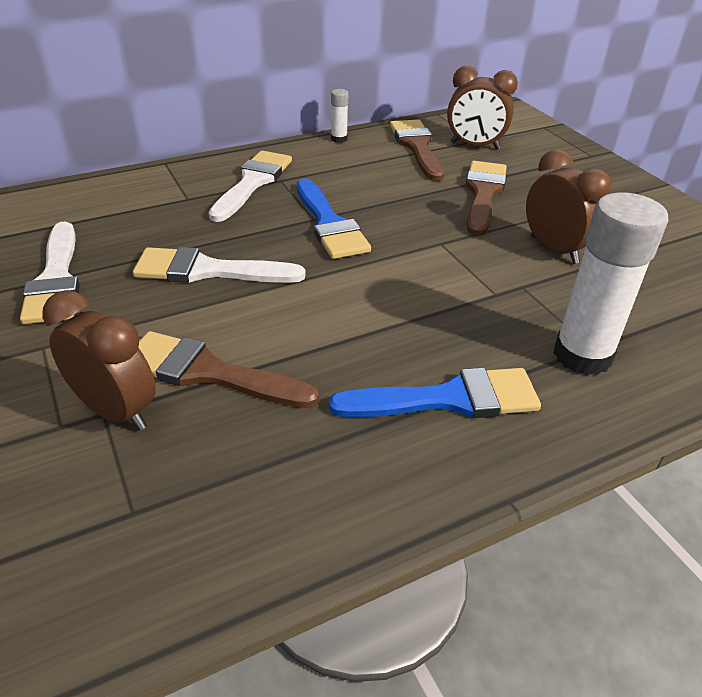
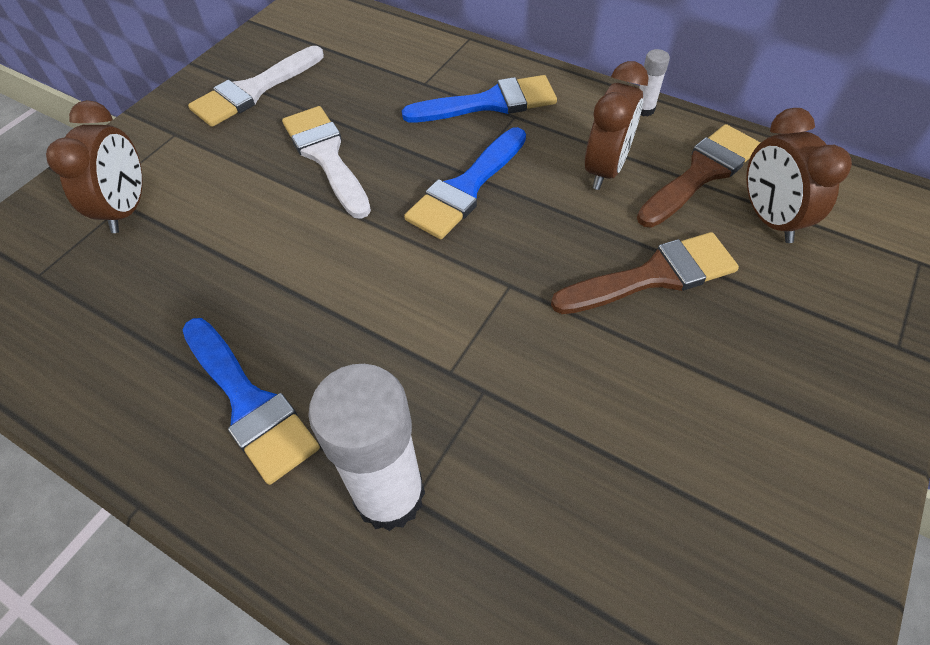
camera: 60 degrees right, 15 degrees up
brown brush [138,331,319,408] -> none
white brush [209,151,292,222] -> blue brush [402,75,557,122]
brown clock [526,149,611,264] -> brown clock moved to [585,61,649,190]

